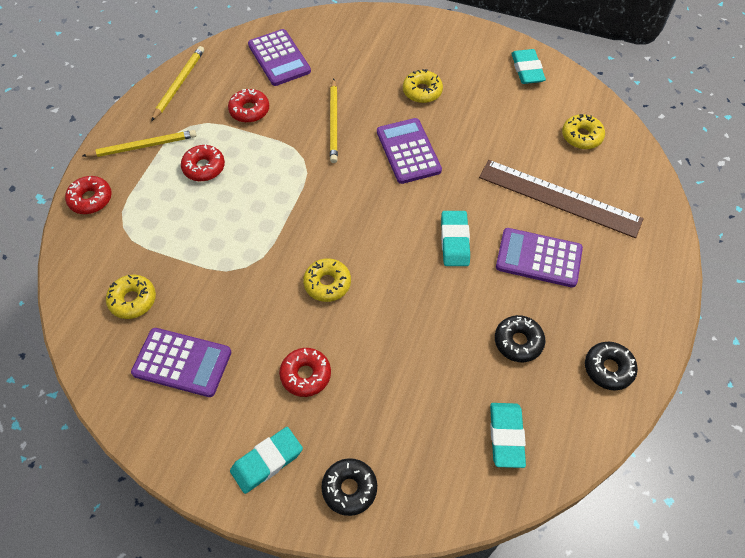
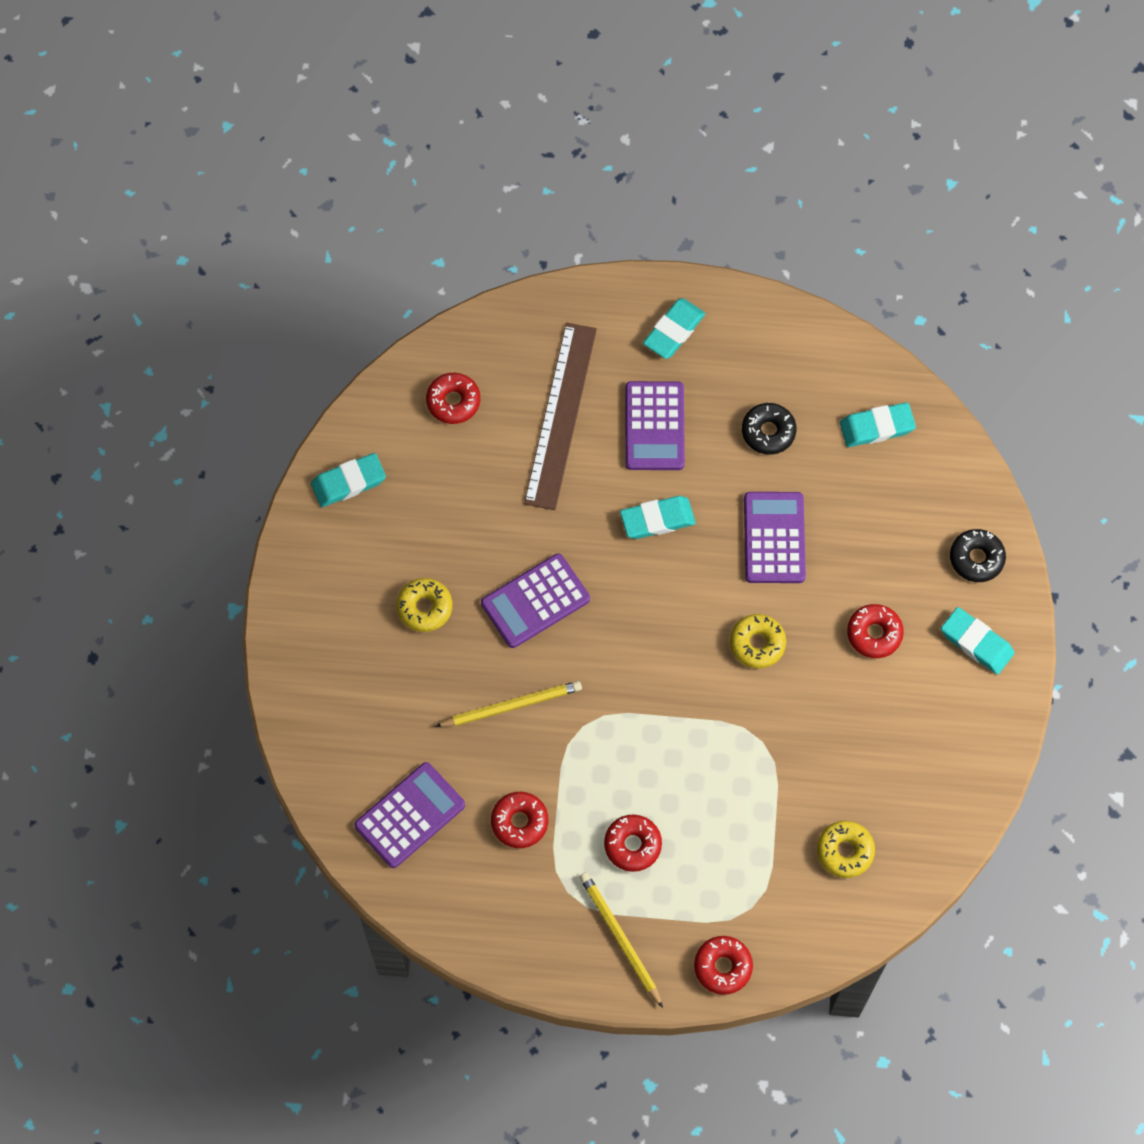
camera: 105 degrees left, 10 degrees up
purple calculator [131,328,231,397] -> purple calculator moved to [744,492,806,583]
yellow pencil [151,46,204,121] -> none
yellow donut [562,114,605,149] -> red donut [426,373,480,424]
black donut [585,342,638,390] -> none
none -> turquoise eraser [643,298,705,359]

